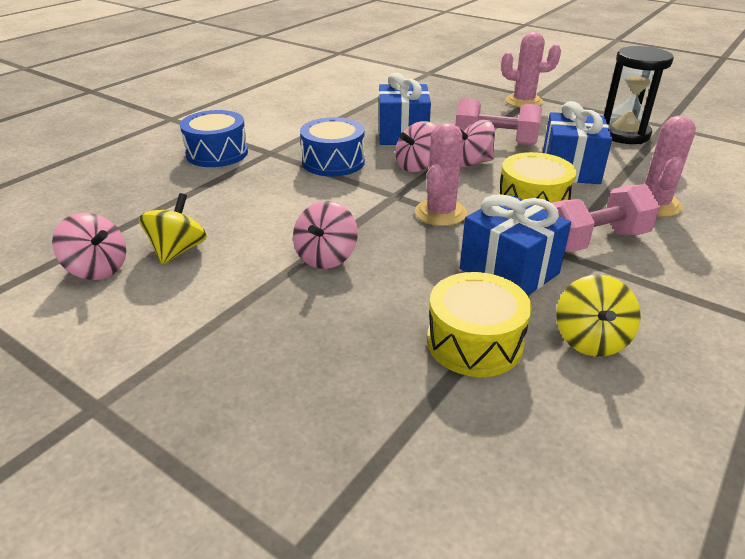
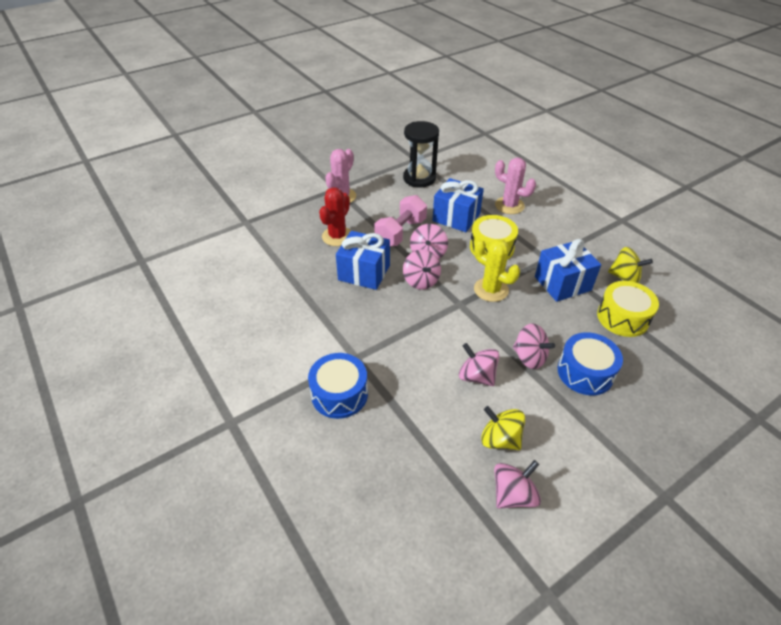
camera: 70 degrees left, 10 degrees up
blue drum [300,117,365,177] -> blue drum moved to [558,332,623,395]
pink cactus [415,123,467,226] -> yellow cactus [474,239,520,302]
pink dumbbell [545,184,660,252] -> none
none -> red cactus [319,187,351,246]
none -> pink spinning top [459,343,499,386]

